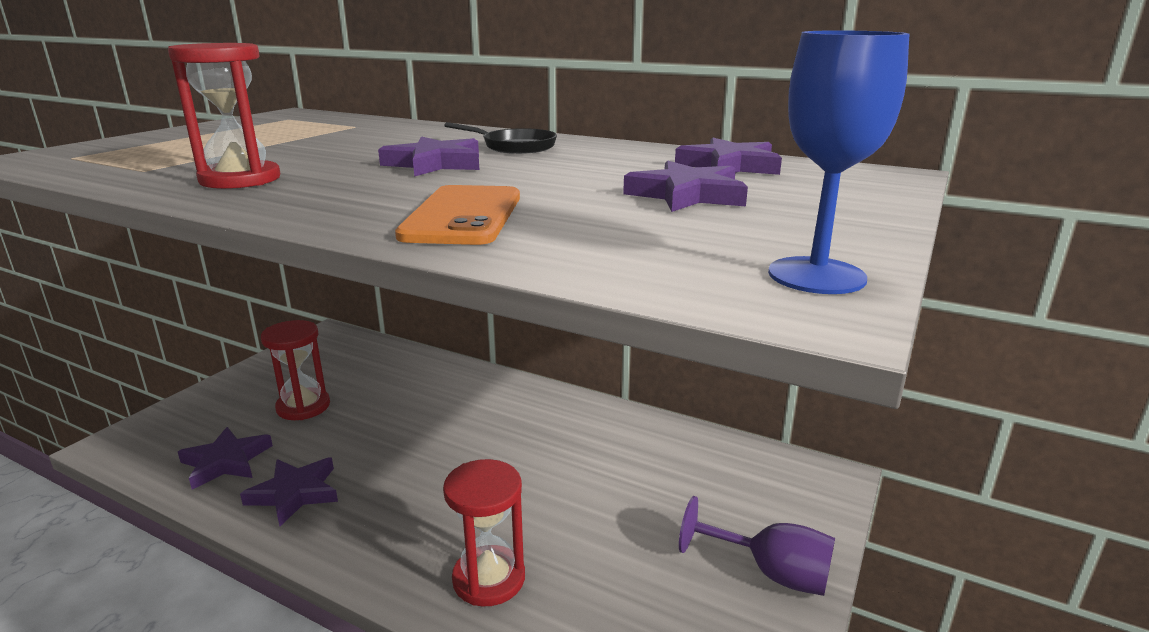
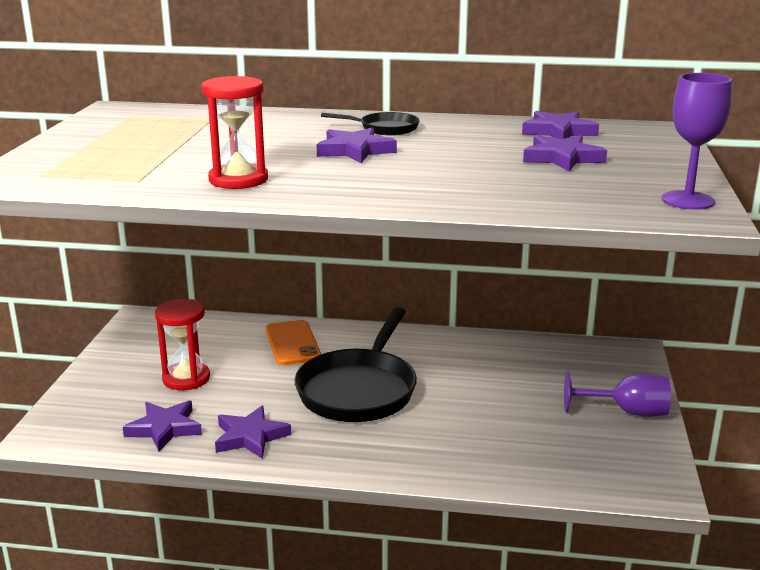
camera: 20 degrees left, 0 degrees up
orange phone [395,185,520,245] -> orange phone moved to [266,320,321,365]
red hourglass [443,459,525,606] -> none
blue goblet [768,30,910,294] -> purple goblet [662,73,732,210]
none -> black pan [294,307,417,422]

